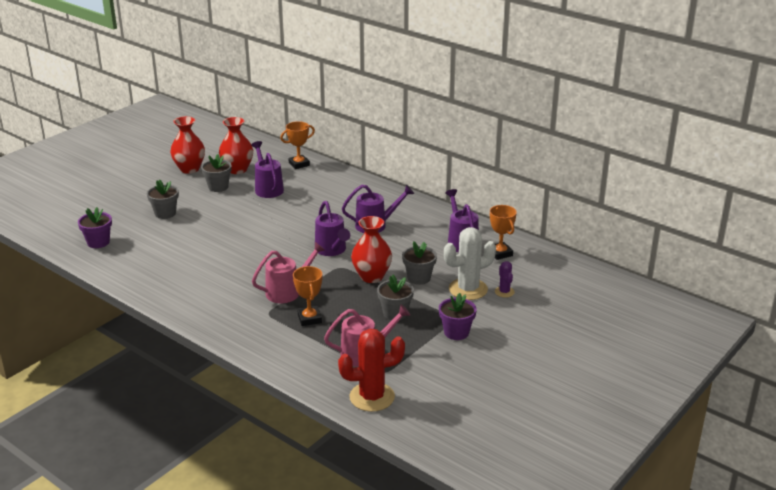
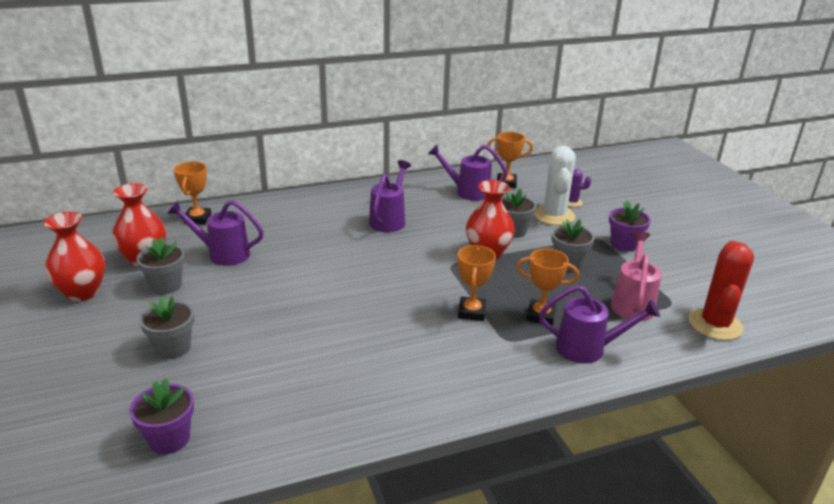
camera: 60 degrees left, 0 degrees up
pink watering can [252,242,325,303] -> orange trophy [458,245,496,321]
purple watering can [315,201,350,256] -> purple watering can moved to [539,285,660,363]

